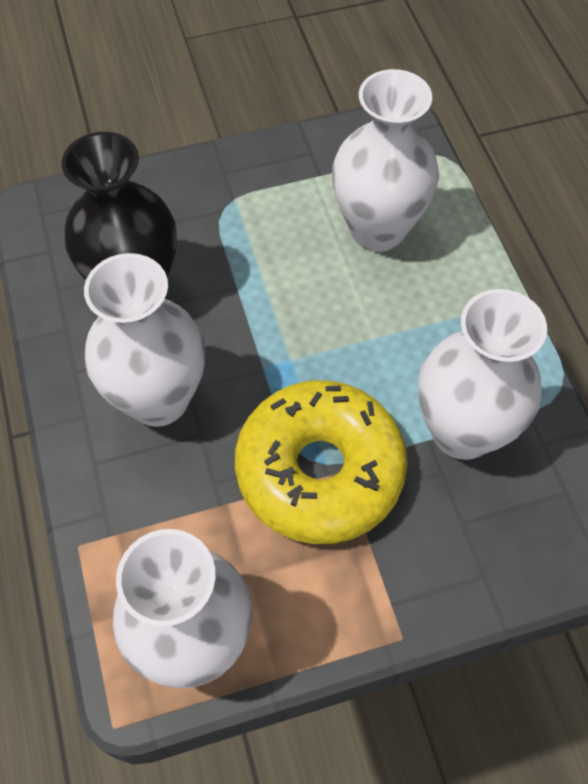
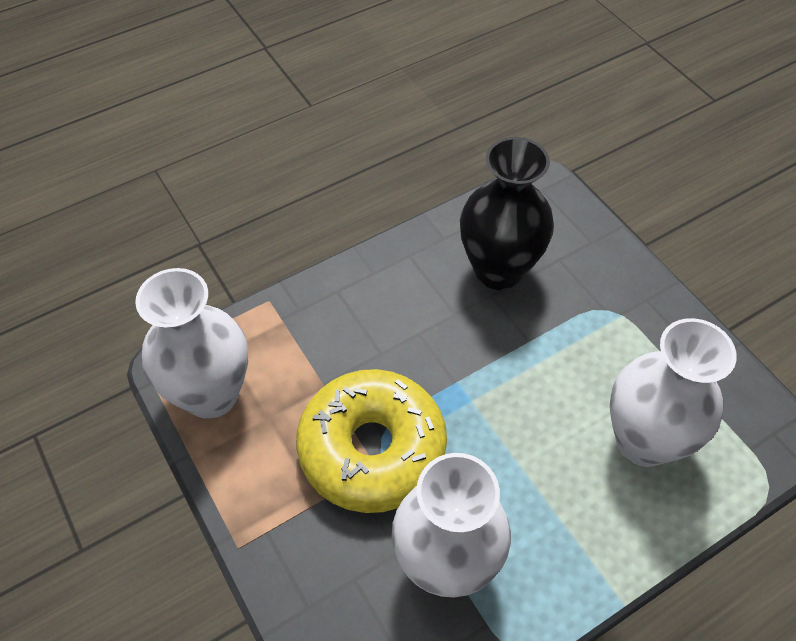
camera: 75 degrees right, 5 degrees down
white vase [84,253,205,427] -> none

